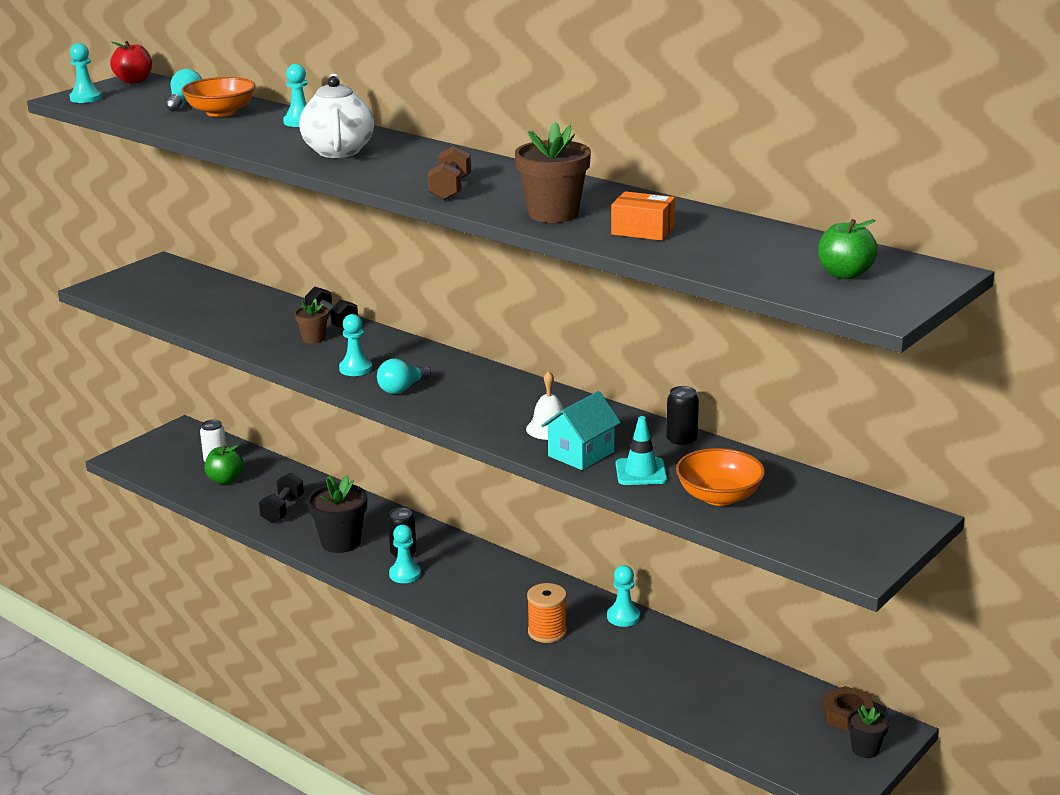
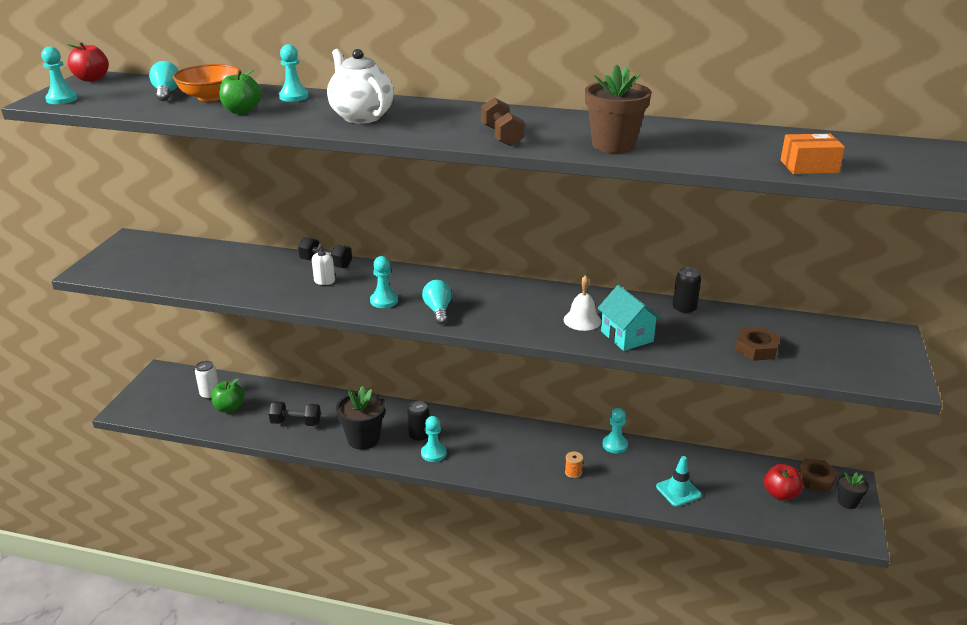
camera: 25 degrees left, 5 degrees up
black dumbbell [259,473,304,523] -> black dumbbell turned 75 degrees counterclockwise [269,401,321,426]
brown flower pot [294,299,329,344] -> white soap dispenser [312,244,335,285]
turquoise light bulb [377,358,431,394] -> turquoise light bulb turned 150 degrees clockwise [422,280,452,325]
orange spool [527,583,567,643] -> orange spool [565,451,583,478], size x0.57
turquoise house [541,391,621,470] -> turquoise house turned 45 degrees counterclockwise [597,285,662,351]
orange box [611,191,675,241] -> orange box moved to [781,134,845,174]
turquoise traffic cone [616,416,667,485] -> turquoise traffic cone moved to [656,456,702,507]
orange bowl [676,448,765,506] -> brown nut [735,327,780,361]
green apple [818,219,878,279] -> green apple moved to [219,69,262,114]
none -> red apple [764,464,803,500]

